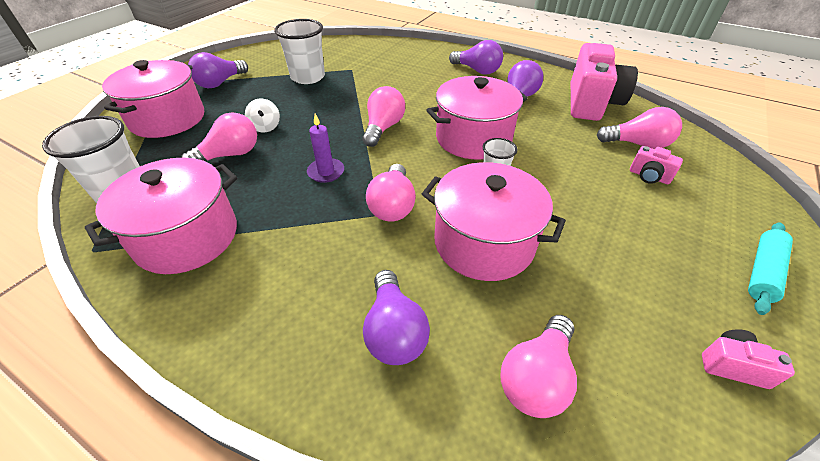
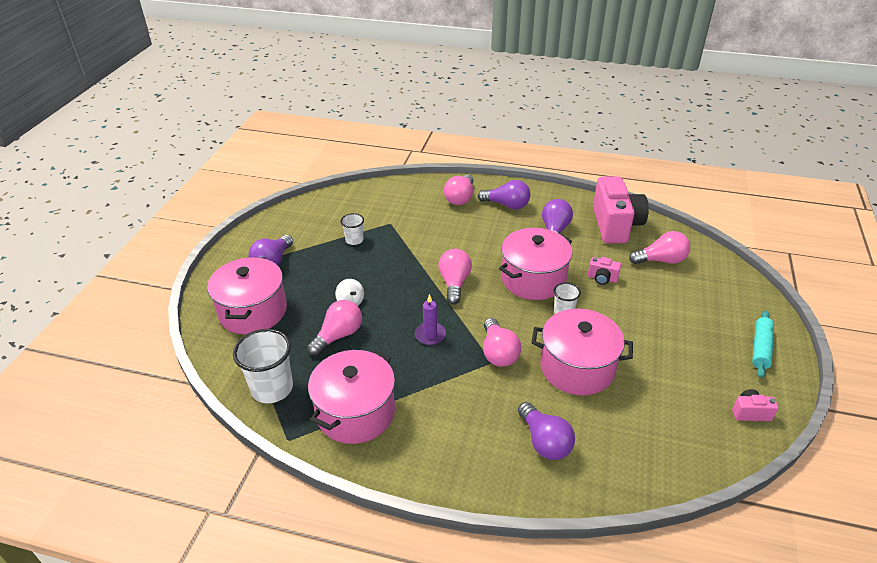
camera: 15 degrees left, 5 degrees down
white cup [274,19,325,84] -> white cup [340,213,364,245], size x0.54
pink light bulb [500,315,577,418] -> pink light bulb moved to [444,174,473,205]
pink camera [630,146,683,184] -> pink camera moved to [588,257,621,285]

